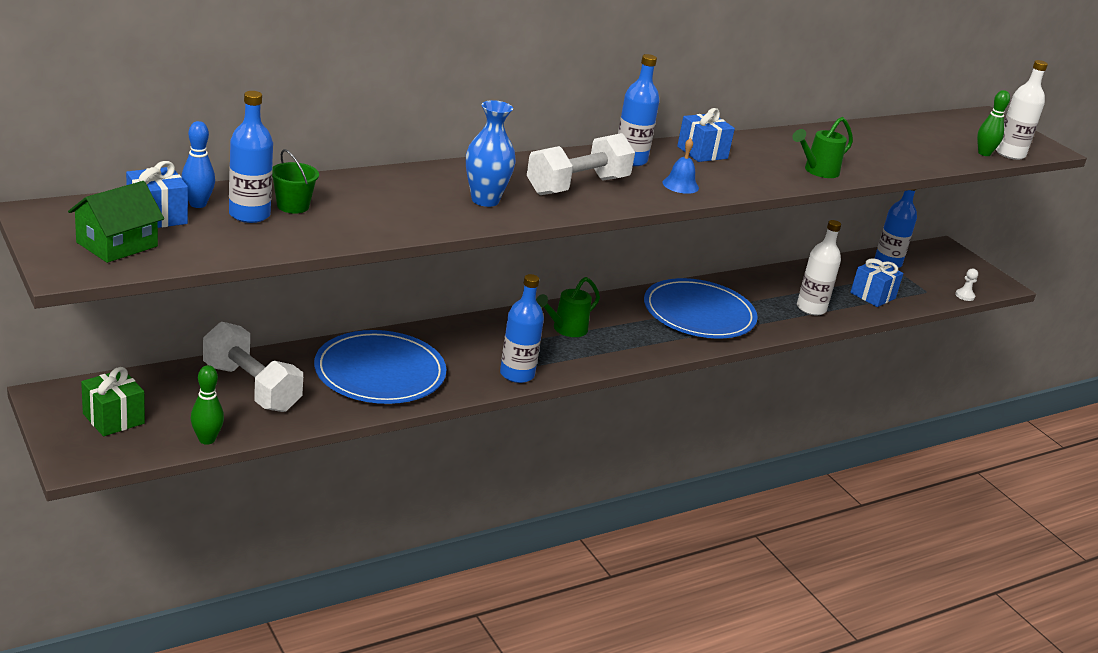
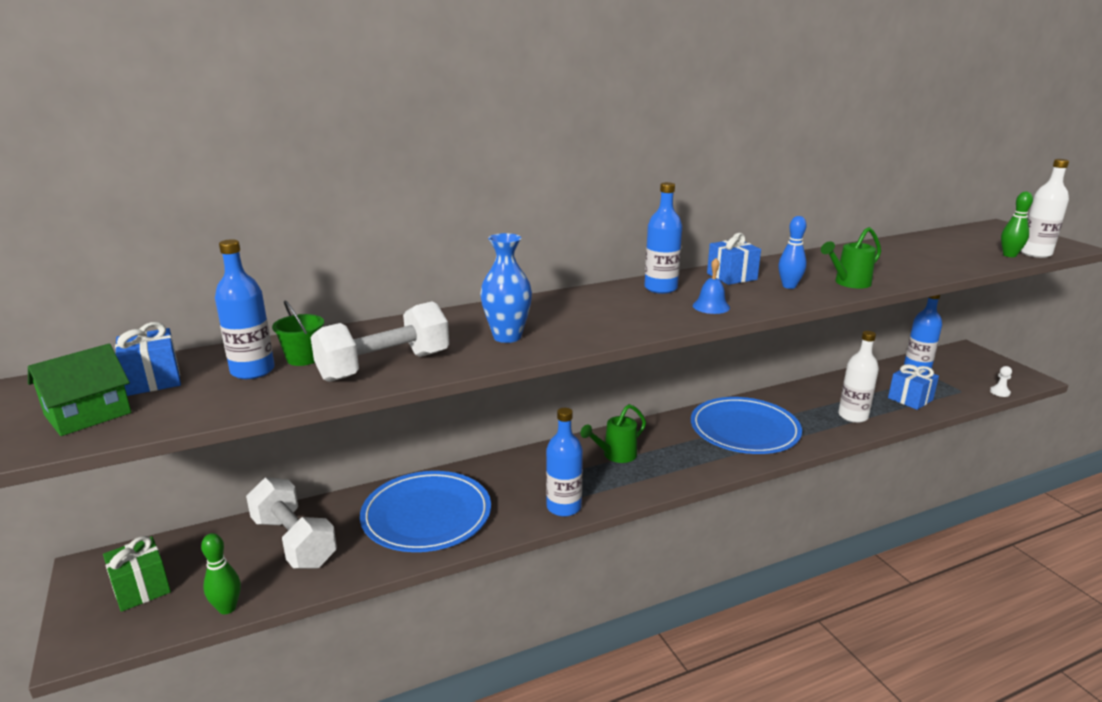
camera: 10 degrees right, 5 degrees down
blue bowling pin [181,121,215,208] -> blue bowling pin moved to [778,216,807,289]
white dumbbell [527,133,635,195] -> white dumbbell moved to [311,301,449,382]

